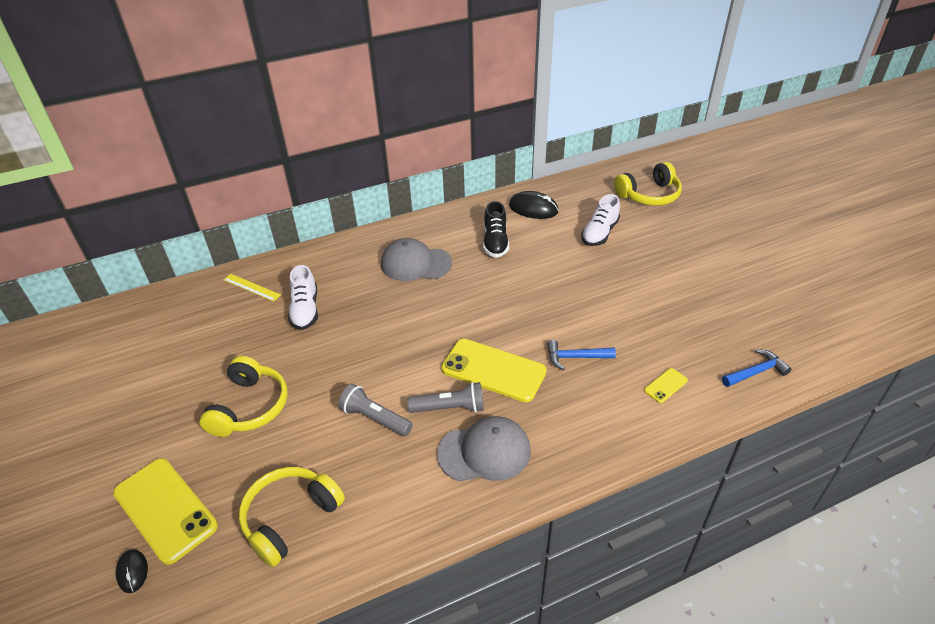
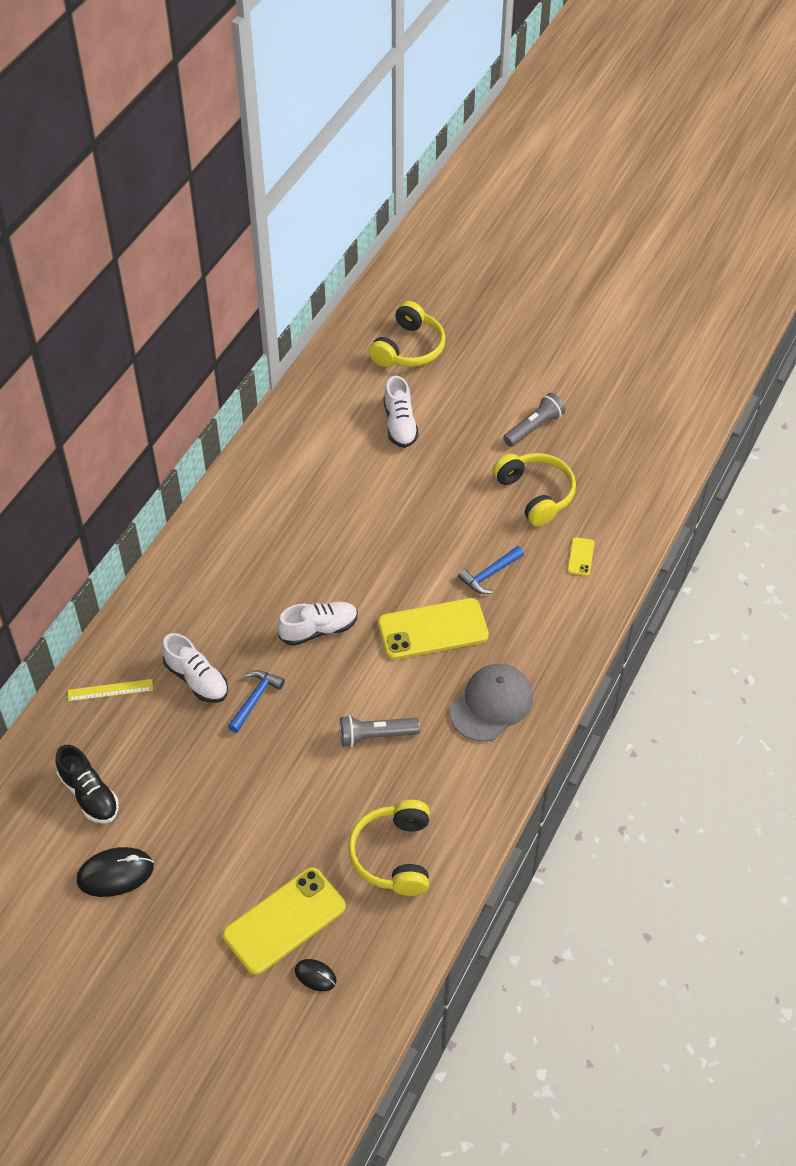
camera: 40 degrees left, 10 degrees up
yellow phone [113,458,218,565] -> yellow phone turned 45 degrees counterclockwise [222,867,346,975]
yellow headphones [199,356,288,437] -> yellow headphones moved to [493,453,576,527]
grey cap [381,238,452,281] -> none
grey flashlight [407,382,484,413] -> grey flashlight moved to [503,393,566,447]
black shoe [483,201,509,258] -> black shoe moved to [56,745,119,824]
black mouse [509,191,559,219] -> black mouse moved to [77,847,154,897]
blue hammer [722,349,791,387] -> blue hammer moved to [228,670,285,733]
none -> white shoe [277,602,358,646]

